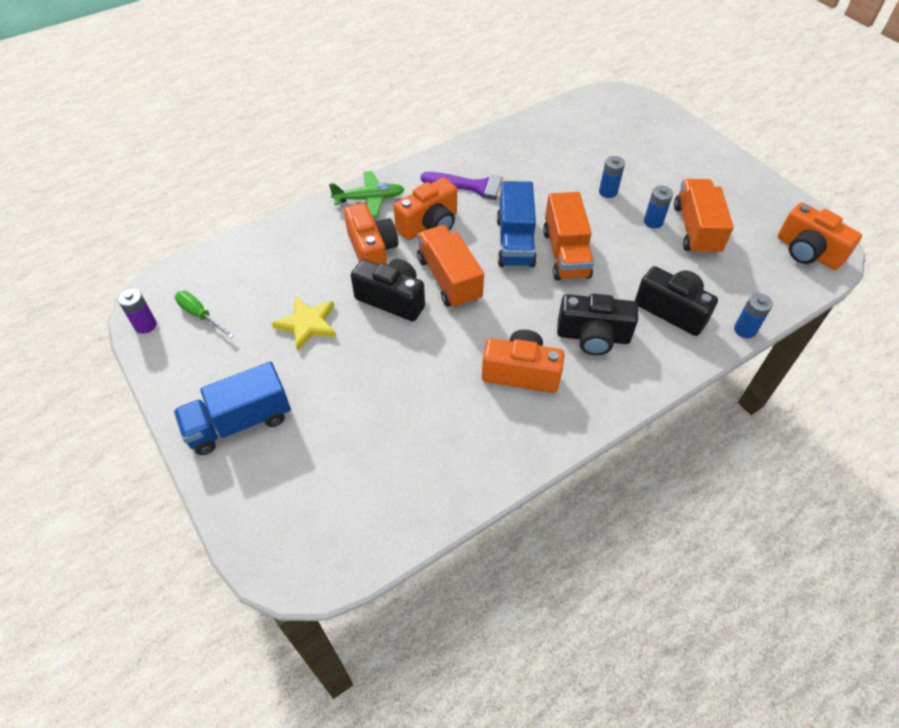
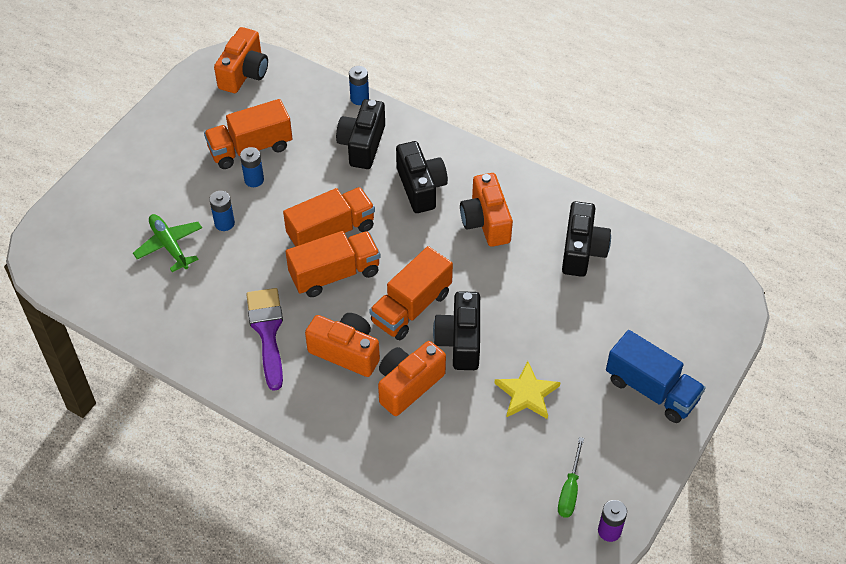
camera: 115 degrees left, 0 degrees up
green plane [329,171,405,217] -> green plane moved to [133,214,202,272]
blue truck [497,181,537,267] -> orange truck [286,231,381,297]
none -> black camera [562,201,611,277]

